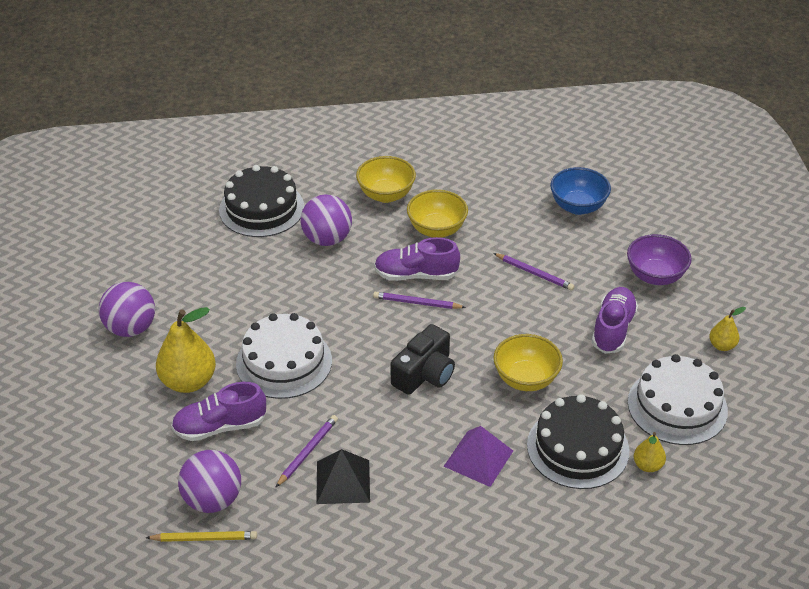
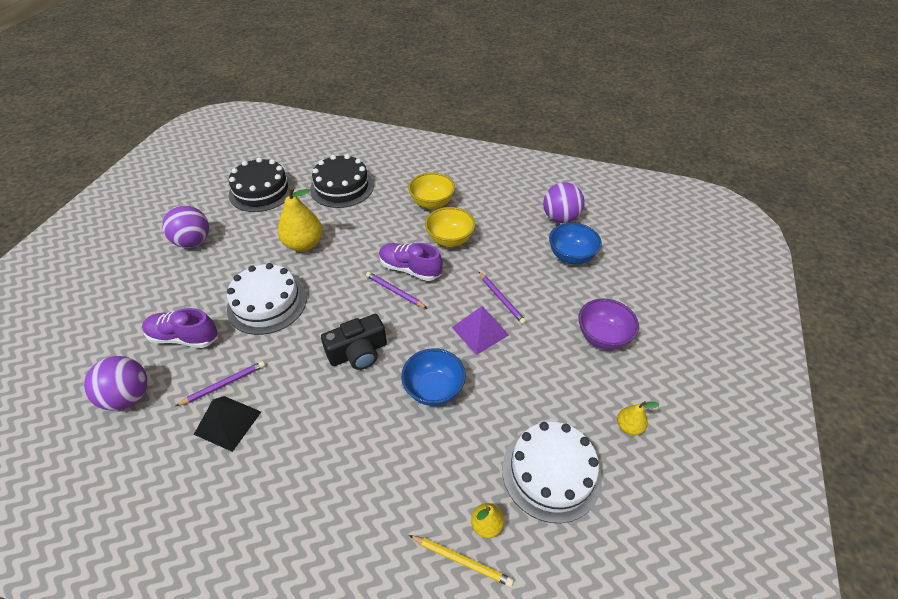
camera: 25 degrees right, 5 degrees up
yellow pencil [146,531,257,542] -> yellow pencil moved to [409,535,514,587]
yellow pear [156,307,216,393] -> yellow pear moved to [278,186,323,252]
purple ball [300,194,352,246] -> purple ball moved to [543,182,584,223]
purple pyramid [444,426,513,487] -> purple pyramid moved to [452,306,509,355]
yellow bowl [493,334,563,391] -> blue bowl [401,348,466,406]
black cake [527,394,629,489] -> black cake moved to [229,158,294,212]
purple shoe [592,287,638,354] -> none

